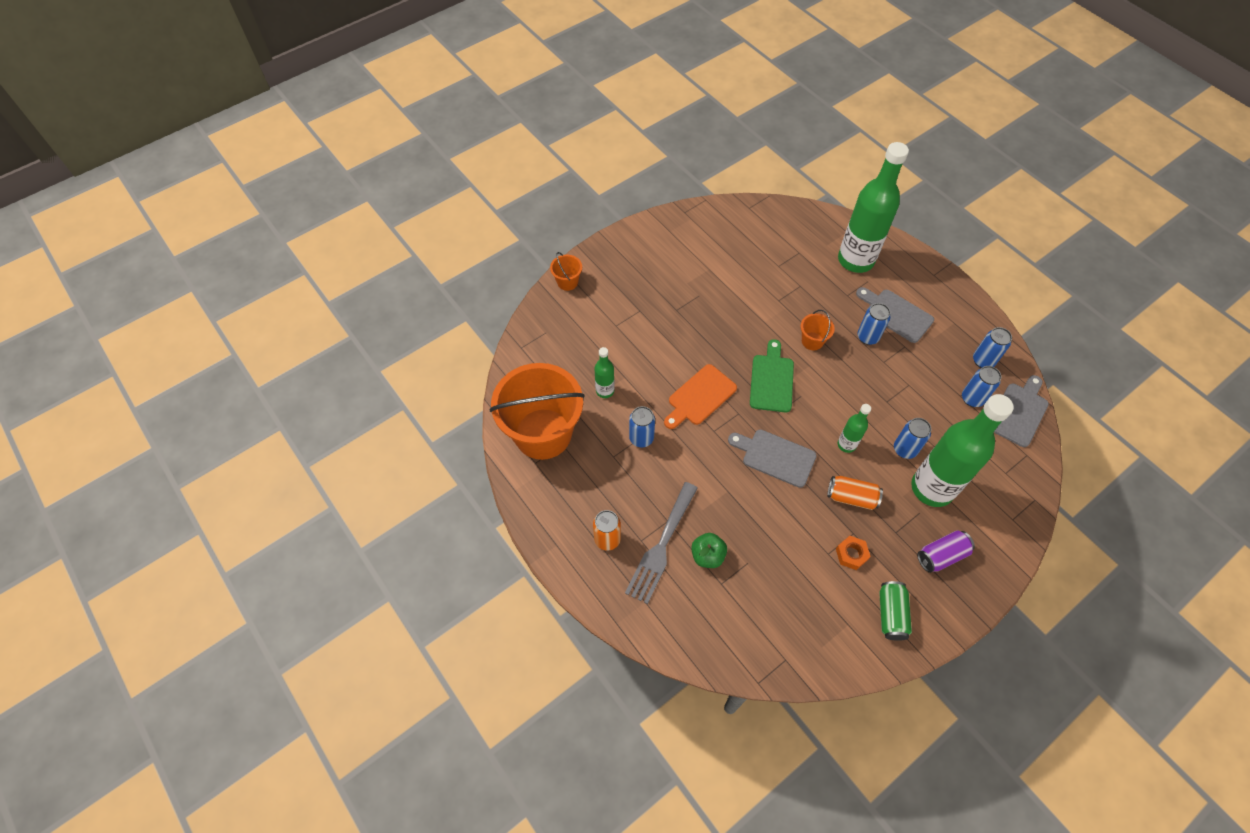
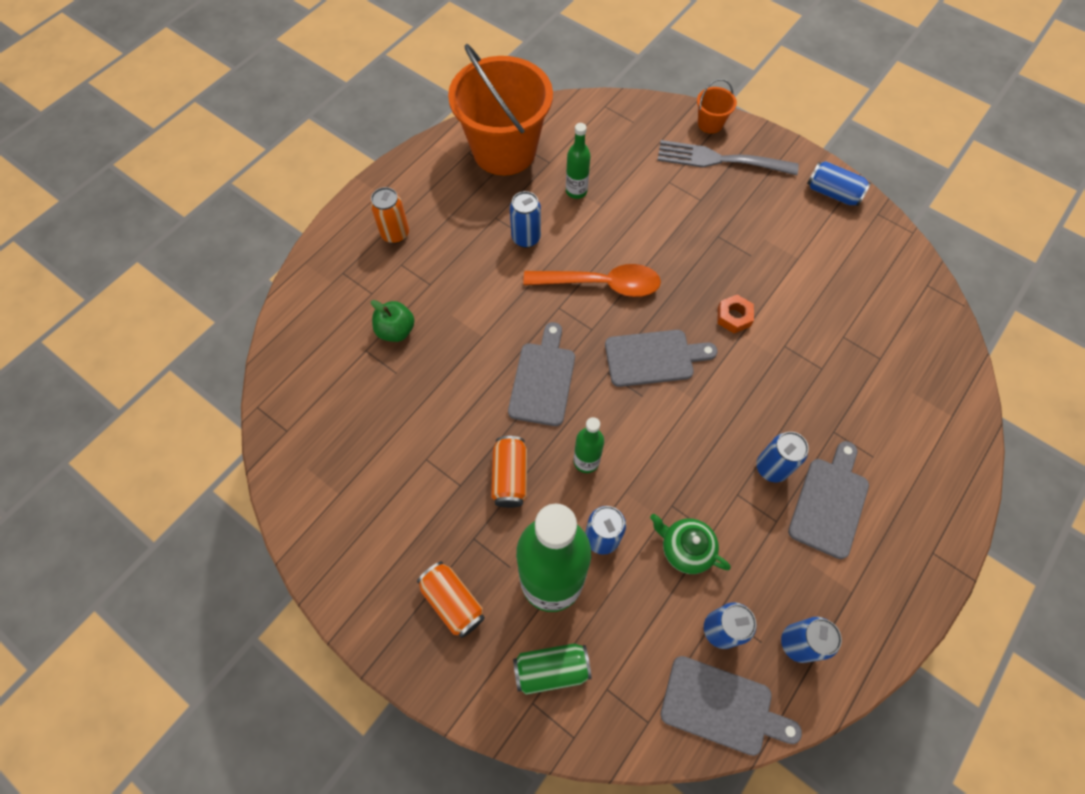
camera: 75 degrees right, 5 degrees up
grey fork [625,482,698,604] -> grey fork moved to [657,140,799,175]
orange cutting board [664,364,737,429] -> orange spoon [523,264,661,297]
green cutting board [750,339,794,412] -> grey cutting board [605,330,718,387]
orange bucket [801,310,835,350] -> none
orange nut [836,536,871,570] -> orange nut moved to [718,295,754,333]
green bottle [838,142,909,273] -> none
green can [879,581,912,641] -> green can moved to [513,643,592,695]
purple can [917,531,975,573] -> orange can [417,561,485,638]
none -> green teapot [650,514,731,574]
none -> blue can [807,161,871,206]

